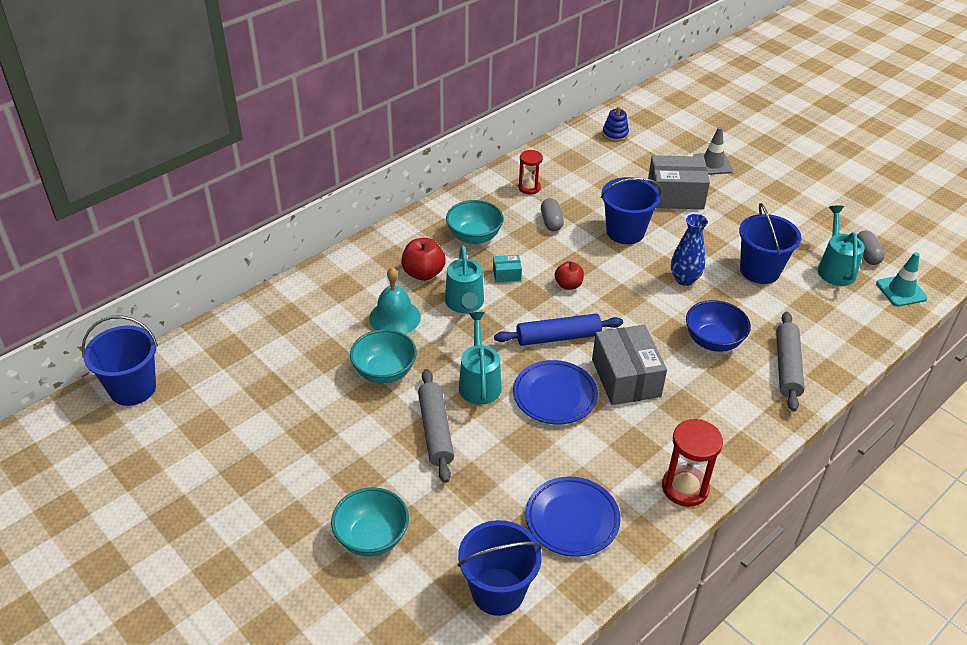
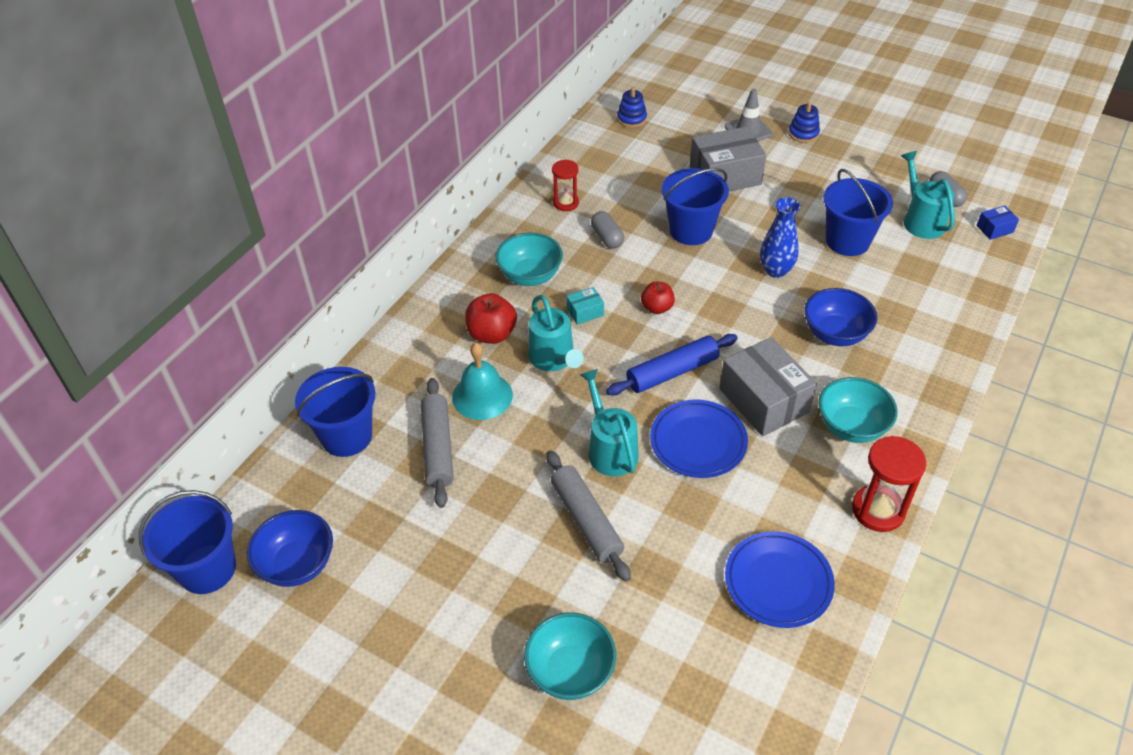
camera: 15 degrees left, 5 degrees up
turquoise bowl [350,329,417,384] -> turquoise bowl moved to [818,377,898,443]
blue bucket [458,520,542,616] -> blue bucket moved to [295,367,375,457]
grey rolling pin [776,311,805,412] -> grey rolling pin moved to [421,378,454,508]
turquoise traffic cone [876,252,928,306] -> blue box [976,205,1019,240]
none -> blue bowl [247,510,333,587]
none -> blue stacking toy [789,102,820,143]

